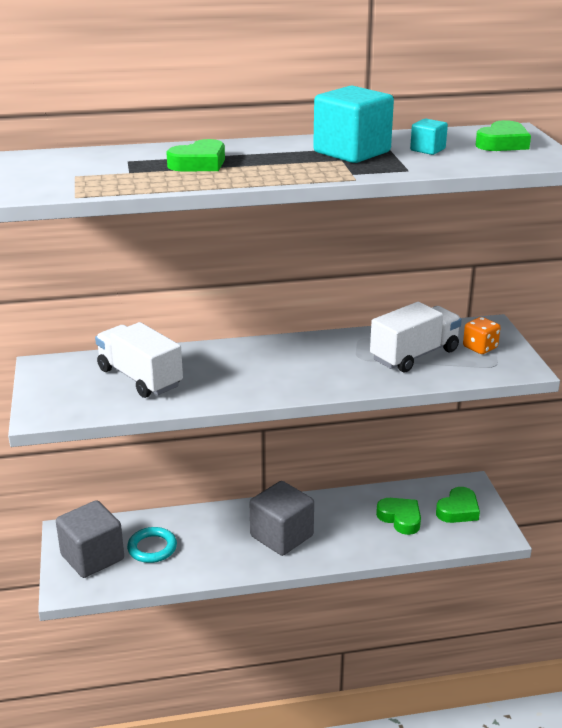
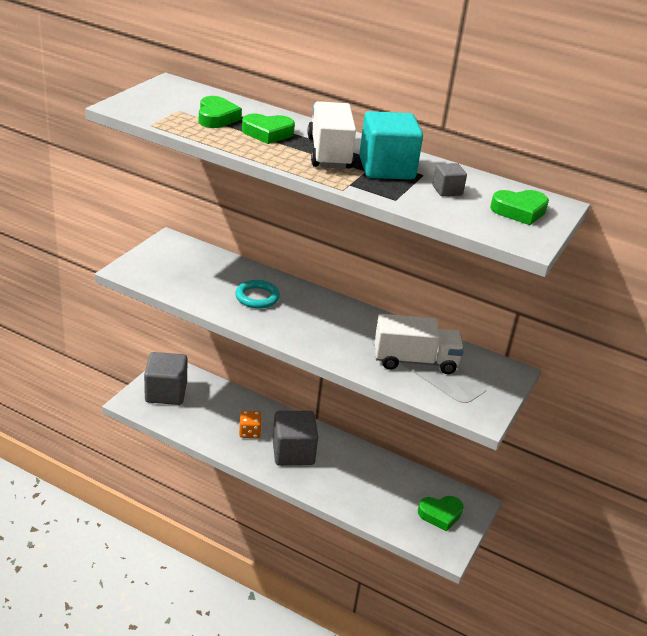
camera: 35 degrees right, 5 degrees up
white truck [95,322,183,398] -> white truck moved to [307,101,356,169]
turquoise ring [127,527,177,563] -> turquoise ring moved to [235,280,280,309]
green heart [376,498,421,535] -> green heart moved to [199,96,242,128]
turquoise cube [410,118,448,155] -> grey cube [432,163,467,196]
orange dice [463,317,501,354] -> orange dice moved to [239,410,262,438]

